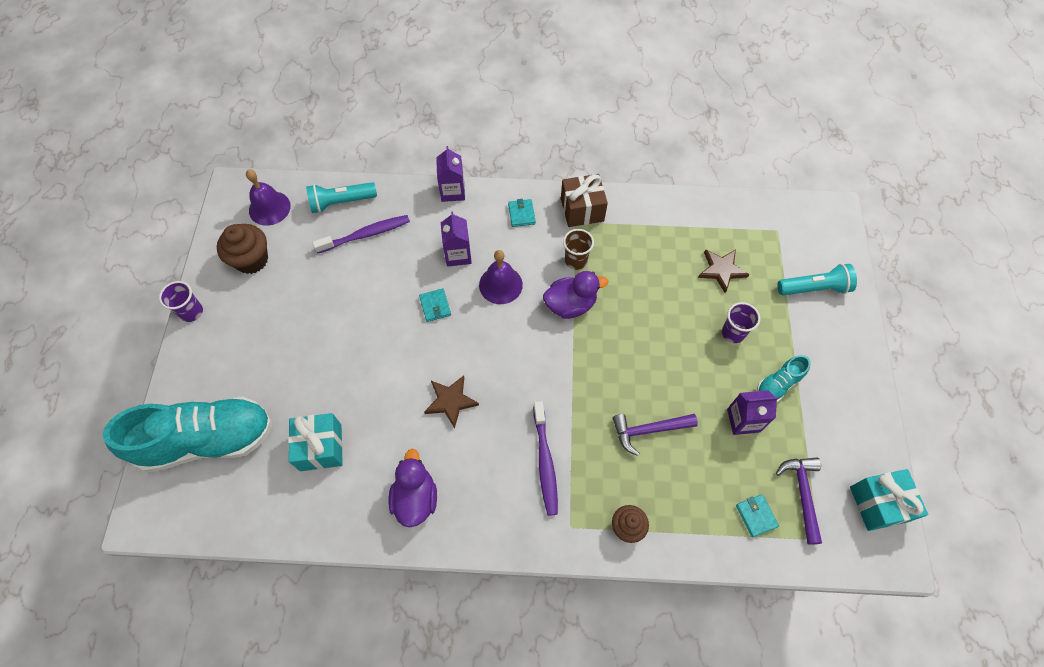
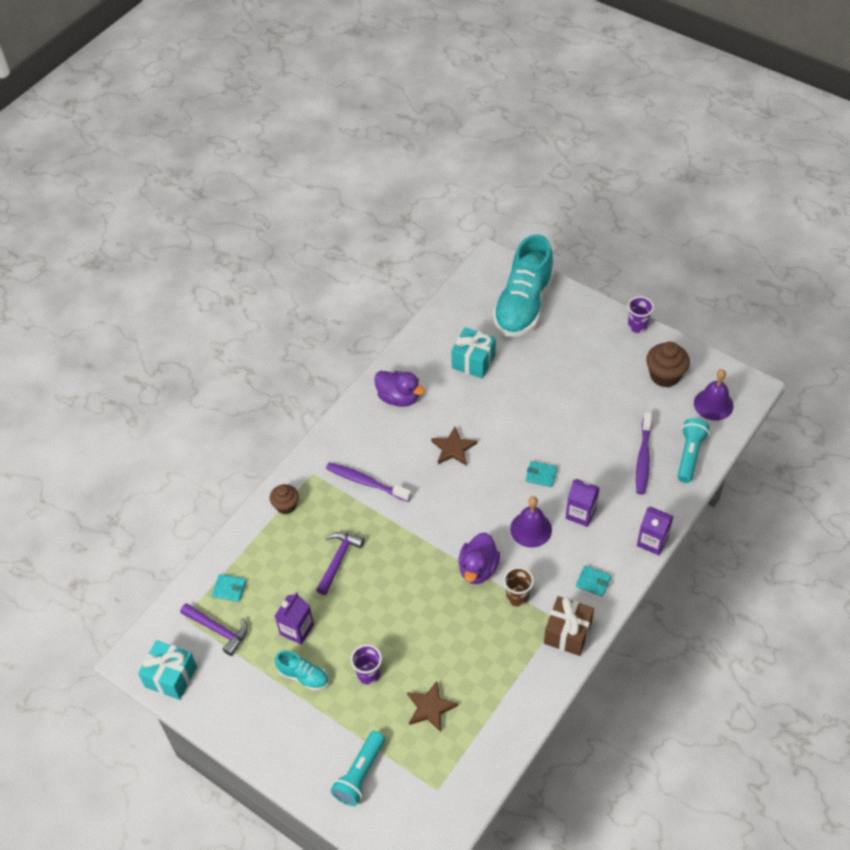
camera: 125 degrees right, 10 degrees down
turquoise shoe [757,355,811,402] -> turquoise shoe turned 120 degrees clockwise [275,650,329,691]

